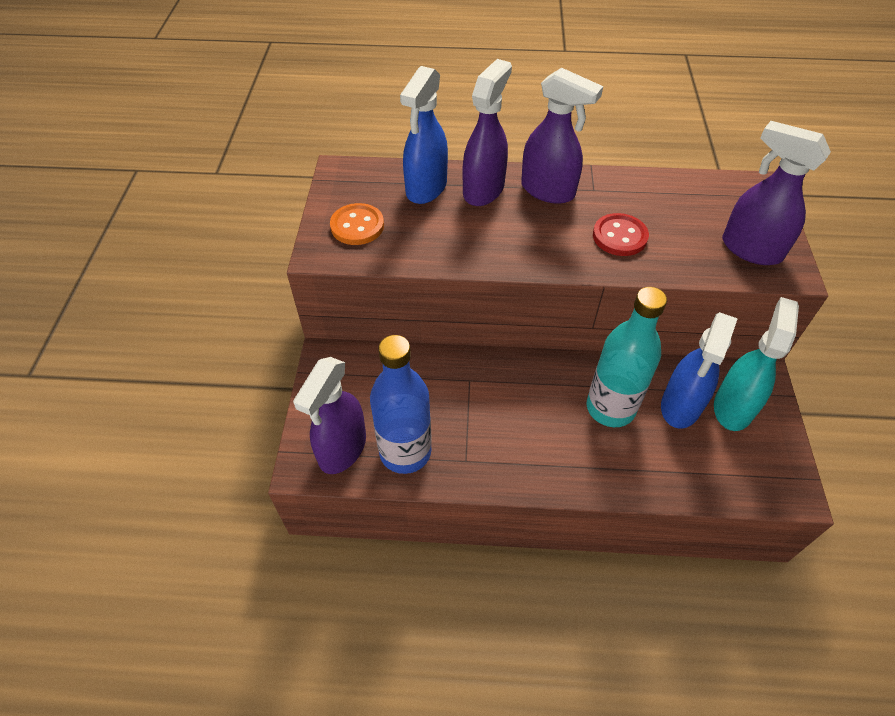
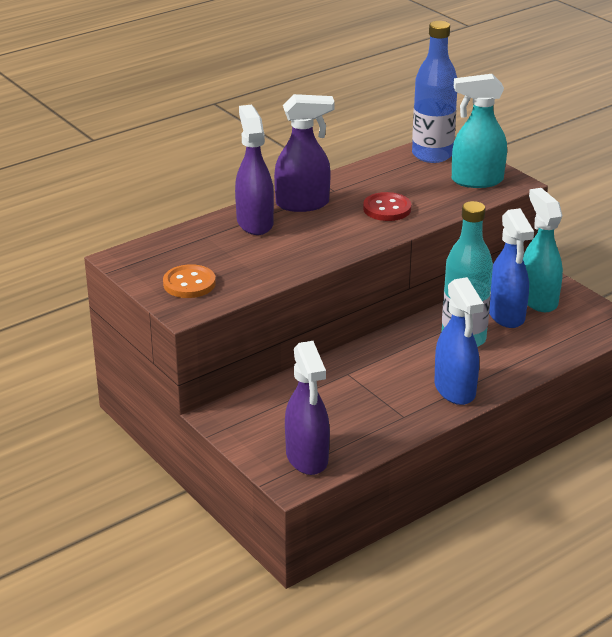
camera: 40 degrees left, 20 degrees down
blue bottle [370,335,432,474] -> blue bottle moved to [412,21,457,163]
blue spray bottle [400,66,448,204] -> blue spray bottle moved to [434,277,484,405]
purple spray bottle [722,121,831,265] -> turquoise spray bottle [452,74,507,188]

